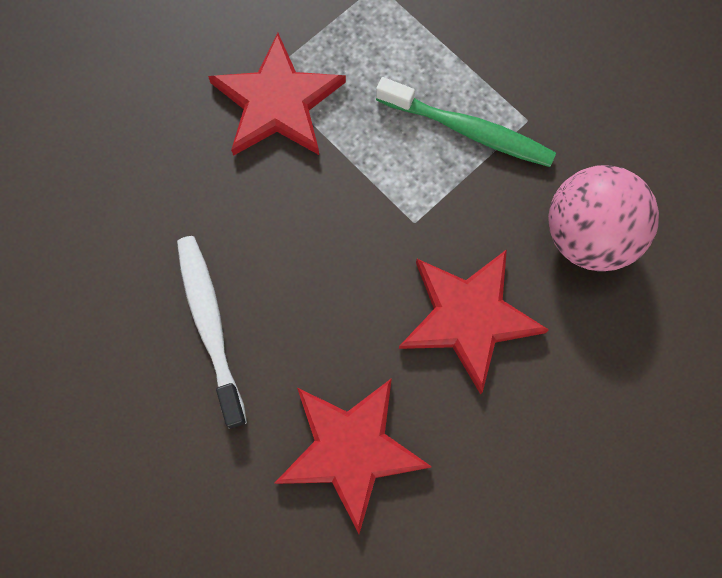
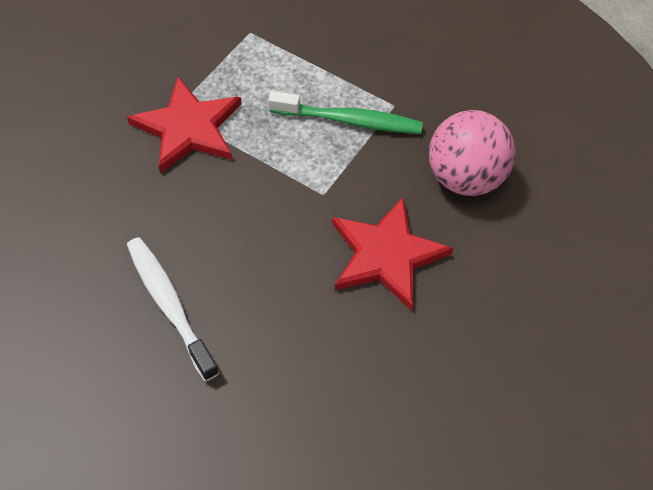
camera: 15 degrees left, 15 degrees down
red star [275,378,432,534] -> none

